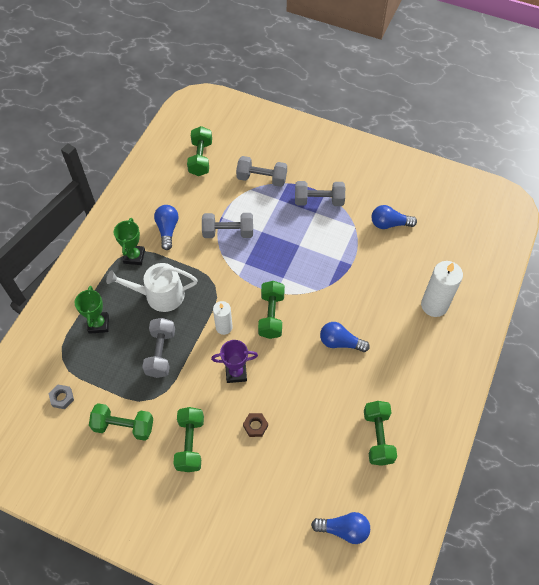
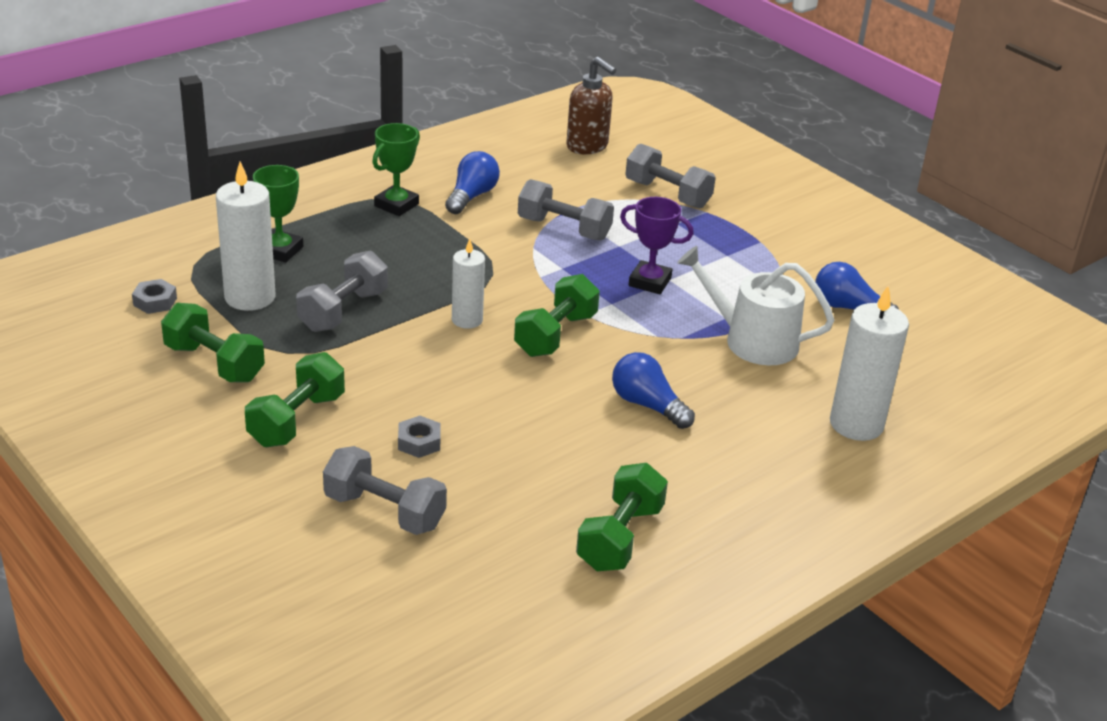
camera: 25 degrees right, 25 degrees down
white watering can [106,263,198,312] -> white watering can moved to [677,246,835,365]
green dumbbell [187,126,212,176] -> brown soap dispenser [566,57,616,154]
purple trophy [211,340,258,383] -> purple trophy moved to [620,197,693,294]
brown nut [243,413,268,437] -> grey nut [398,416,441,458]
grey dumbbell [295,181,345,206] -> grey dumbbell moved to [323,446,447,535]
blue light bulb [311,512,370,544] -> none
none -> white candle [216,162,276,311]

